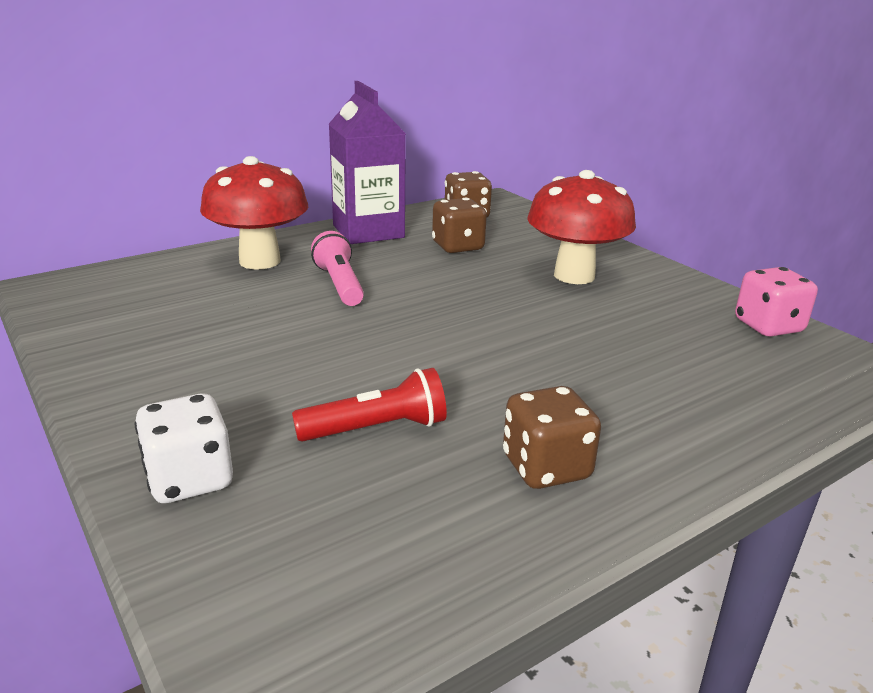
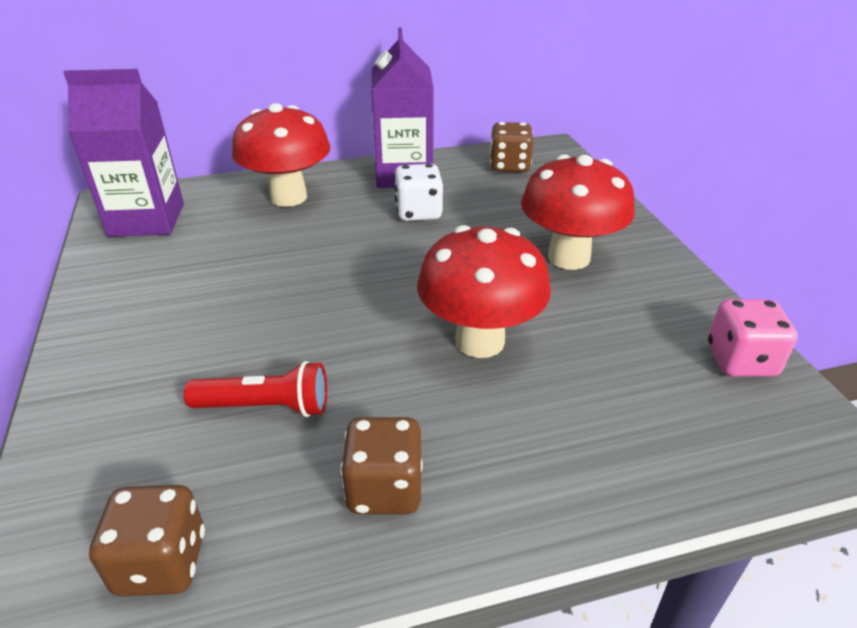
camera: 20 degrees right, 10 degrees up
white dice [134,393,233,503] -> white dice moved to [394,164,443,221]
pink flashlight [311,231,364,306] -> none
brown dice [432,198,487,253] -> brown dice moved to [89,485,205,596]
none -> purple carton [63,69,184,237]
none -> red mushroom [417,225,551,358]

